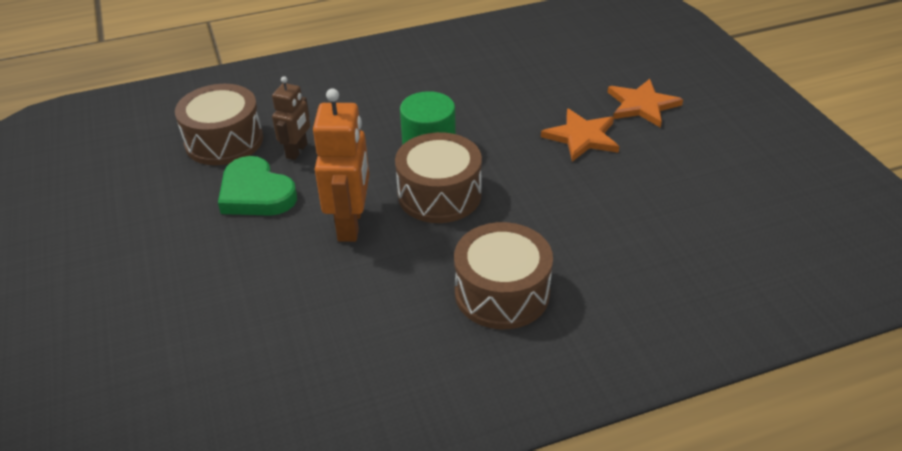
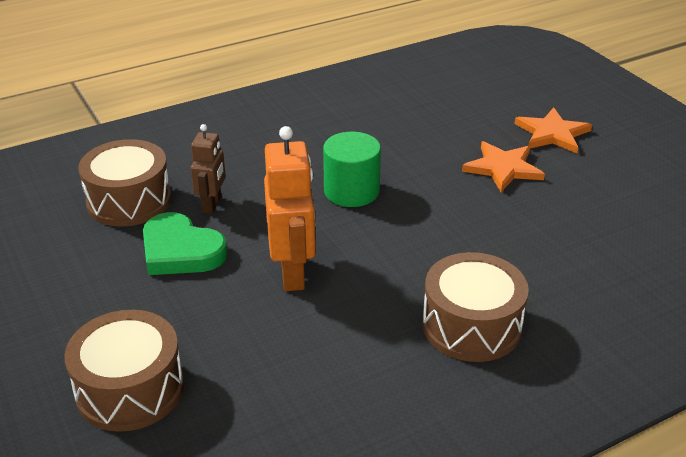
camera: 10 degrees left, 5 degrees down
brown drum [395,132,482,223] -> brown drum moved to [64,310,184,432]

